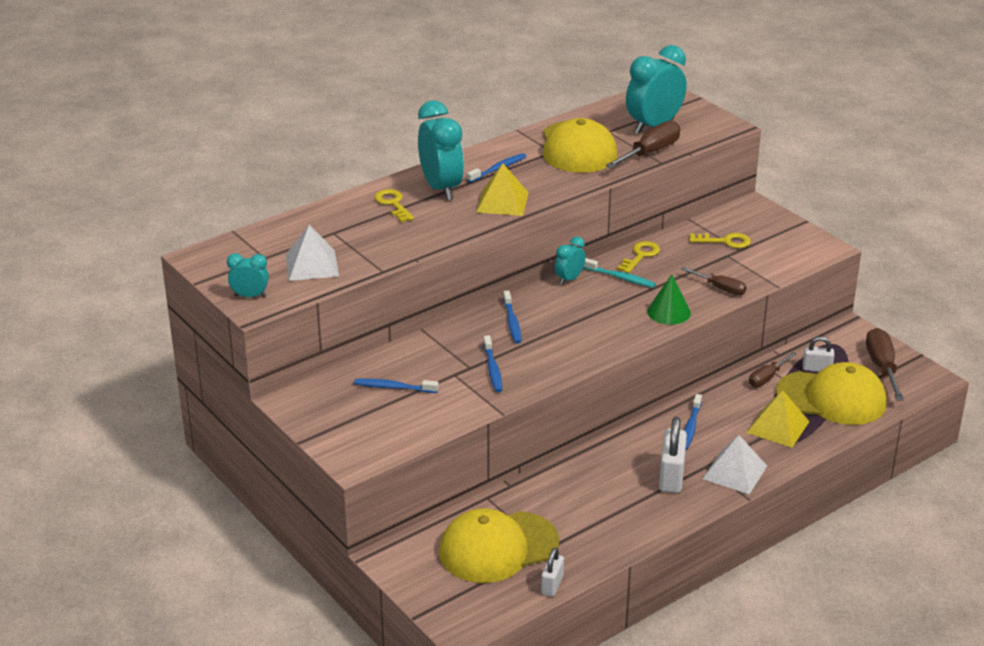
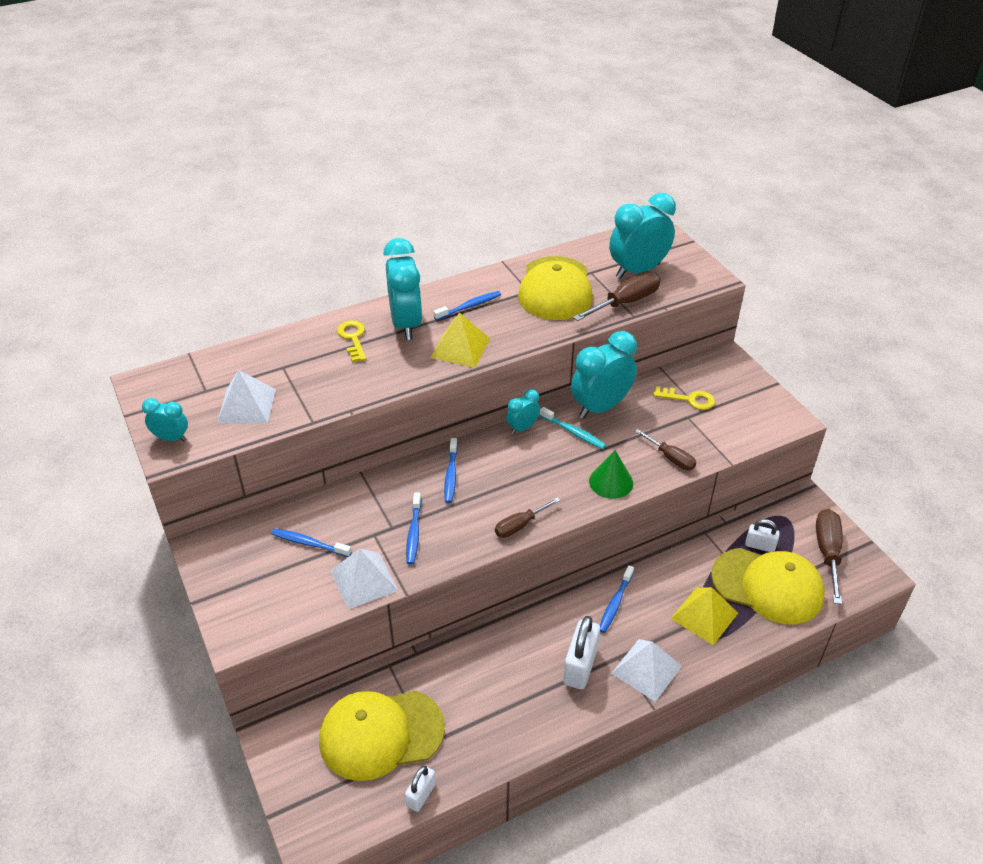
camera: 10 degrees right, 10 degrees up
yellow key [617,241,660,273] -> turquoise clock [571,331,637,419]
brown screwdriver [749,352,796,387] -> brown screwdriver moved to [495,497,561,538]
none -> white pyramid [331,549,399,610]

